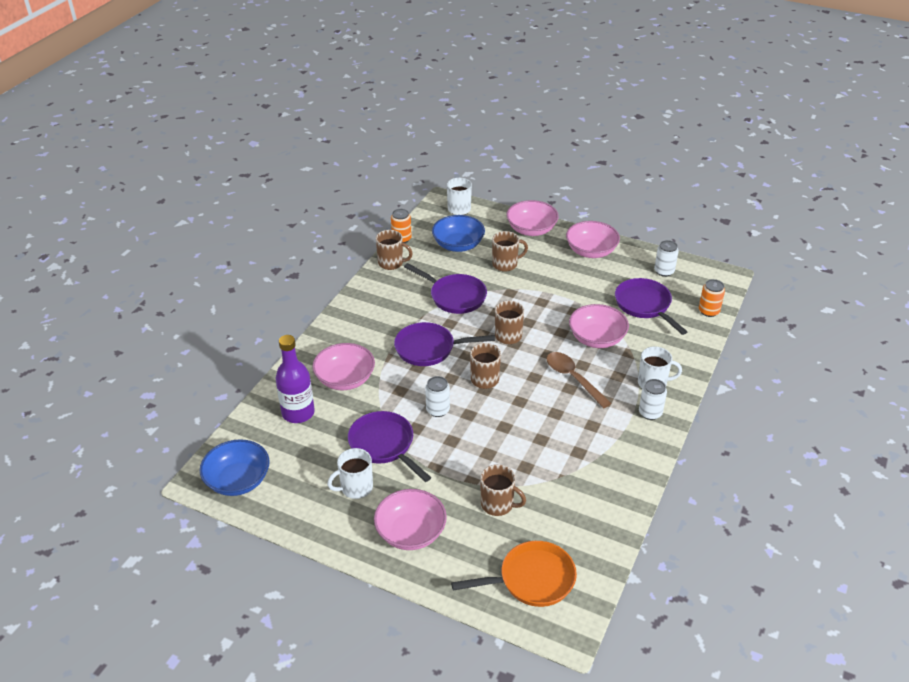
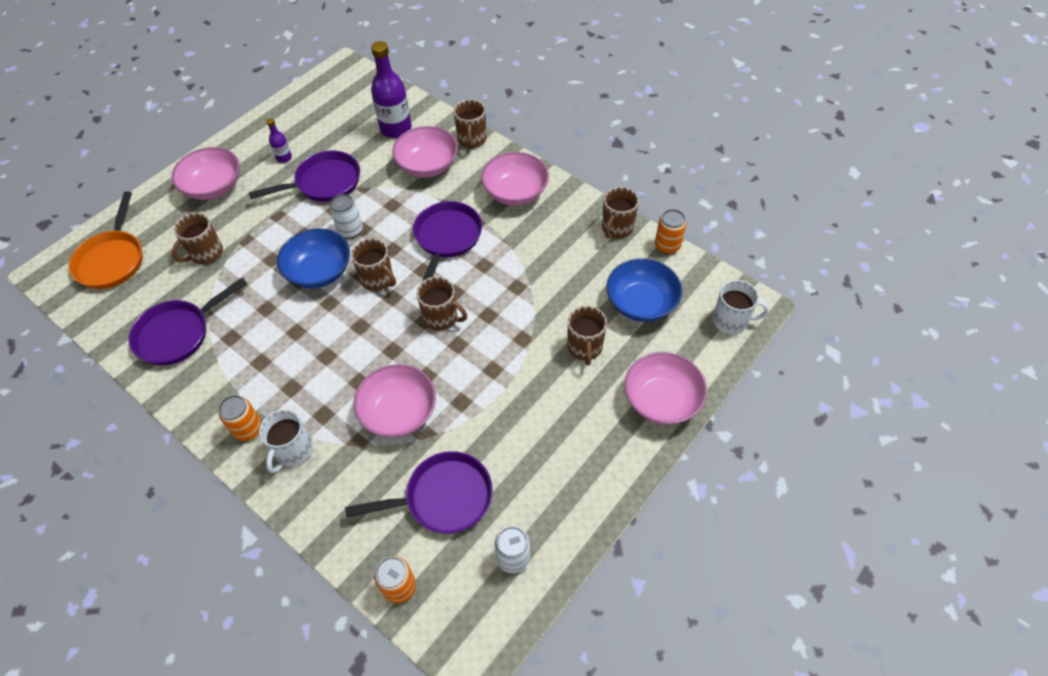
camera: 105 degrees right, 15 degrees up
blue bowl [200,439,270,496] -> blue bowl moved to [277,228,350,288]
white mug [327,448,373,499] -> purple bottle [266,118,292,163]
purple pan [404,263,487,314] -> purple pan moved to [129,278,247,366]
brown spoon [547,352,612,408] -> none
pink bowl [566,221,620,258] -> pink bowl moved to [481,152,549,206]
white can [639,379,667,420] -> orange can [219,395,262,441]
none -> brown mug [453,99,487,149]

